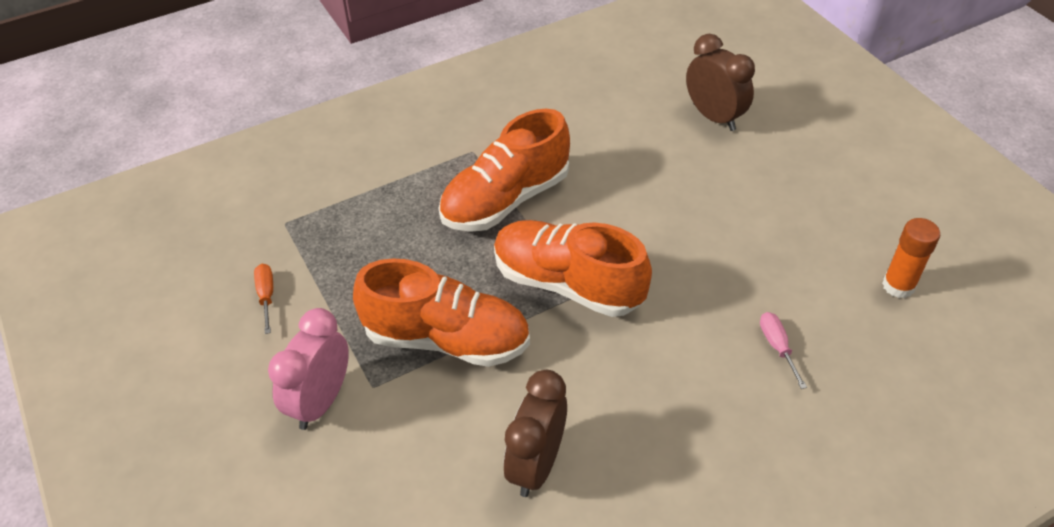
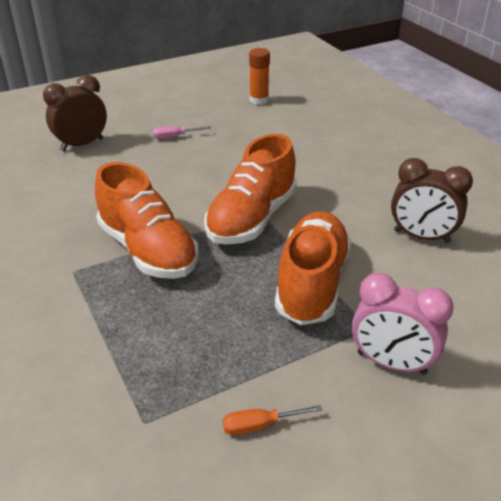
camera: 90 degrees left, 10 degrees down
pink screwdriver [760,312,807,389] -> pink screwdriver moved to [153,126,211,139]

